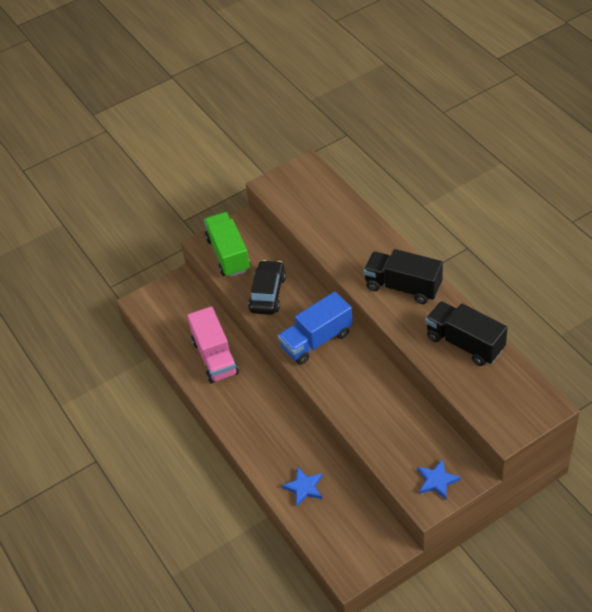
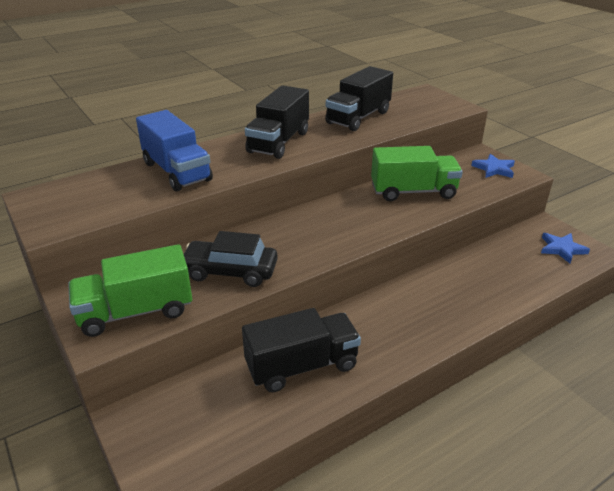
camera: 95 degrees left, 15 degrees down
pink truck [187,306,239,384] -> black truck [242,308,361,392]
blue truck [278,292,353,365] -> blue truck moved to [136,110,213,191]
blue star [282,468,322,506] -> blue star moved to [541,233,590,264]
none -> green truck [371,146,463,201]

